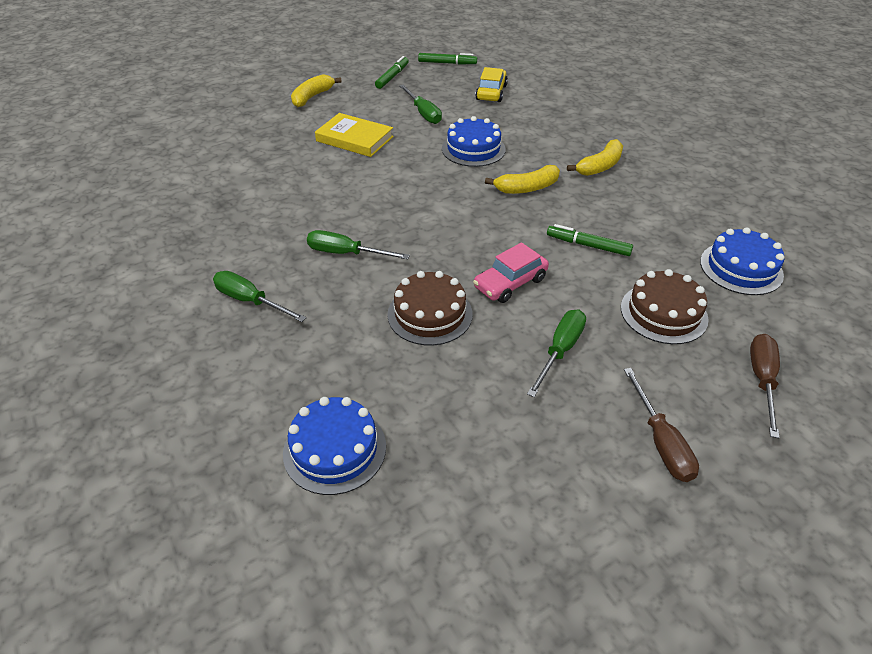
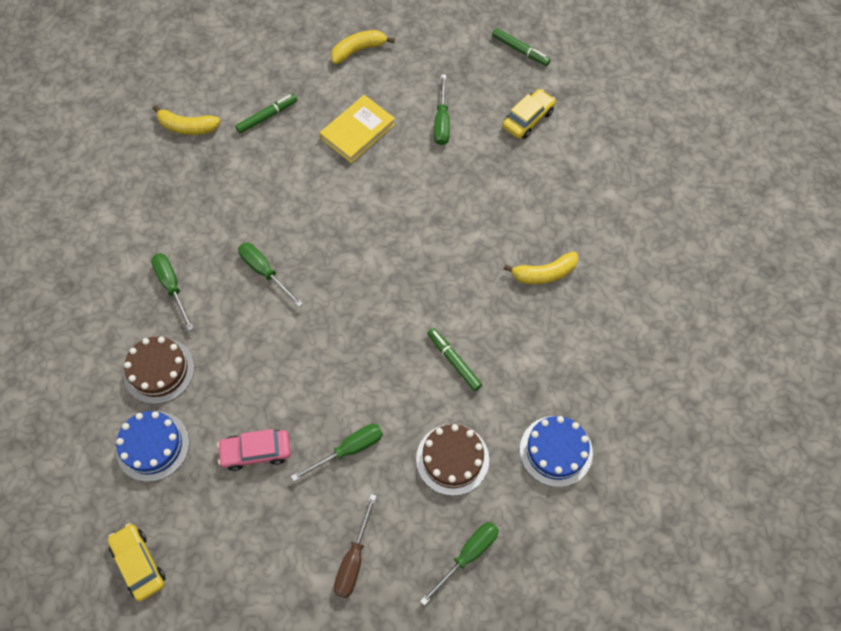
camera: 30 degrees right, 20 degrees up
yellow book [315,113,394,157] -> yellow book turned 75 degrees clockwise [320,95,395,163]
green marker [375,56,409,89] -> green marker moved to [235,94,297,134]
brown cake [387,271,473,346] -> brown cake moved to [124,337,195,404]
blue cake [442,116,506,167] -> none
pink car [473,242,549,303] -> pink car moved to [217,429,291,471]
yellow banana [485,165,560,194] -> yellow banana moved to [153,105,220,135]
brown screwdriver [750,334,780,438] -> green screwdriver [420,522,499,606]
none -> yellow car [108,523,165,601]

